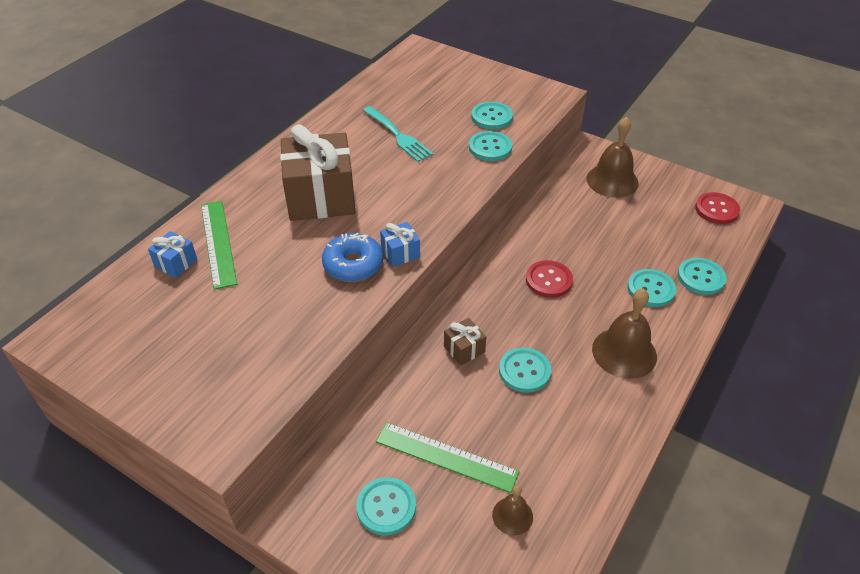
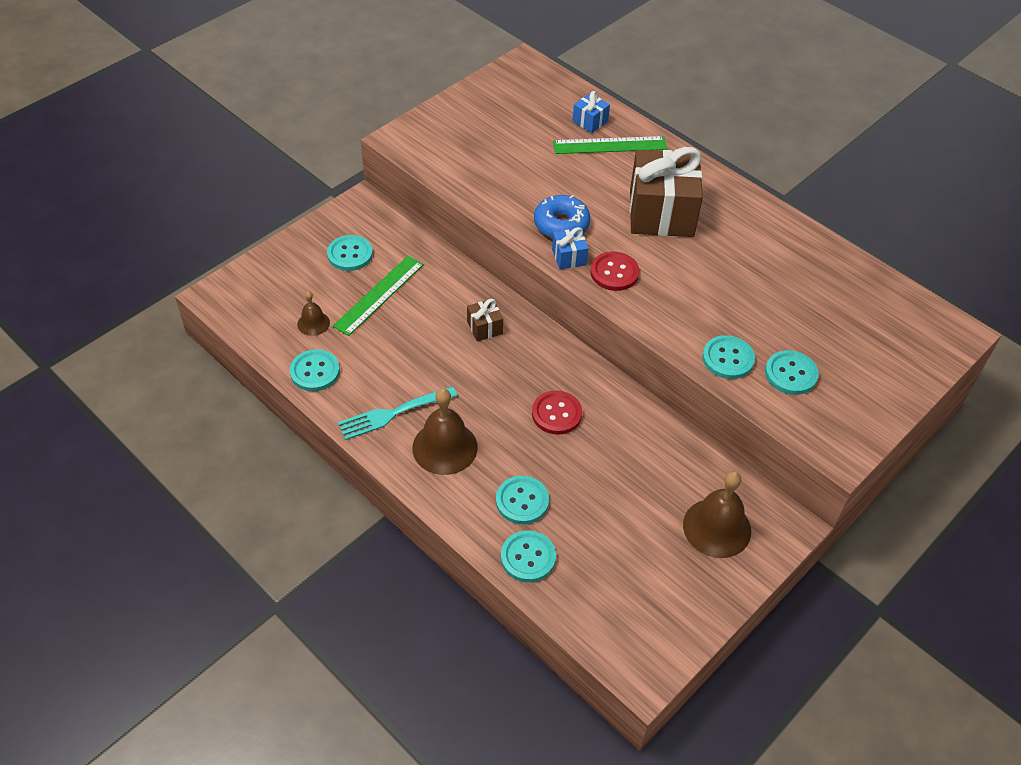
camera: 100 degrees right, 5 degrees up
turquoise fork [363,106,433,162] -> turquoise fork moved to [338,386,457,440]
turquoise button [499,347,551,393] -> turquoise button moved to [290,349,340,391]
red button [695,192,740,224] -> red button moved to [590,252,640,291]

